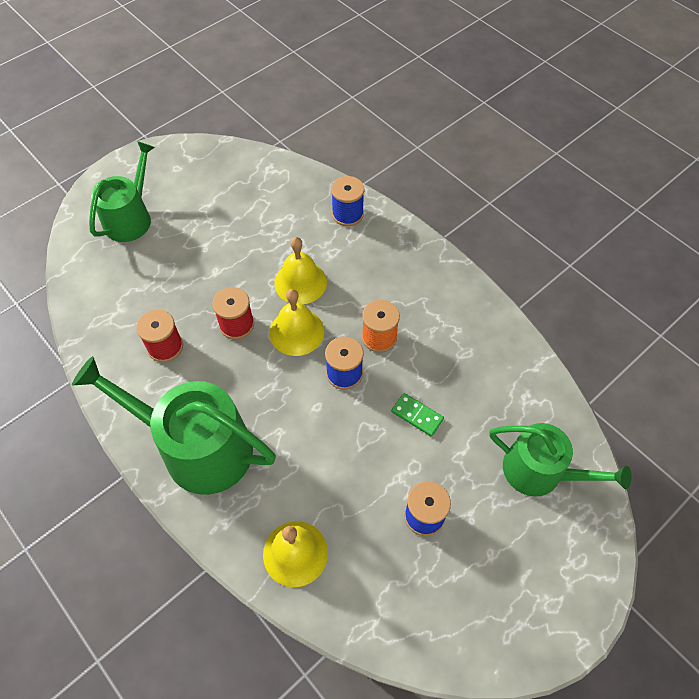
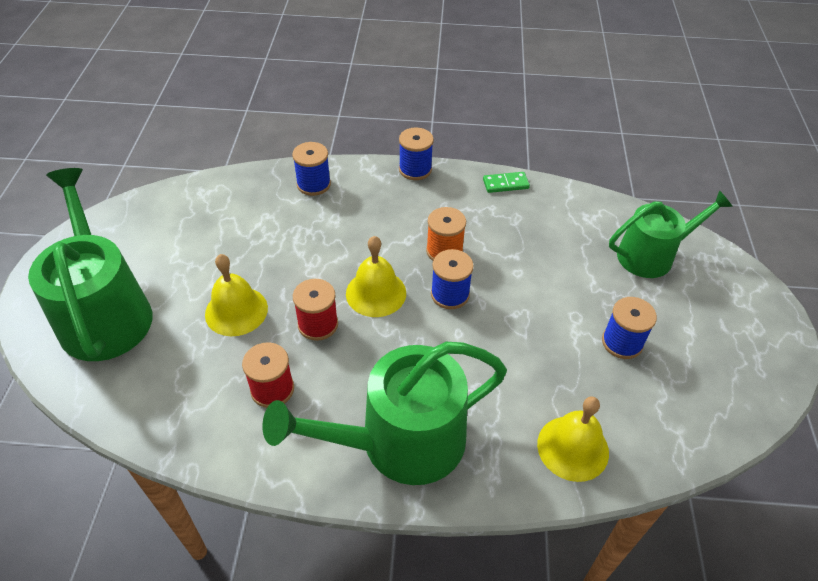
camera: 45 degrees left, 10 degrees down
green watering can [89,141,155,242] -> green watering can [28,168,152,361], size x1.52
yellow bell [274,237,327,304] -> yellow bell moved to [205,254,268,336]
green domino [391,393,444,437] -> green domino moved to [483,172,530,193]
none -> blue spool [399,127,434,180]

